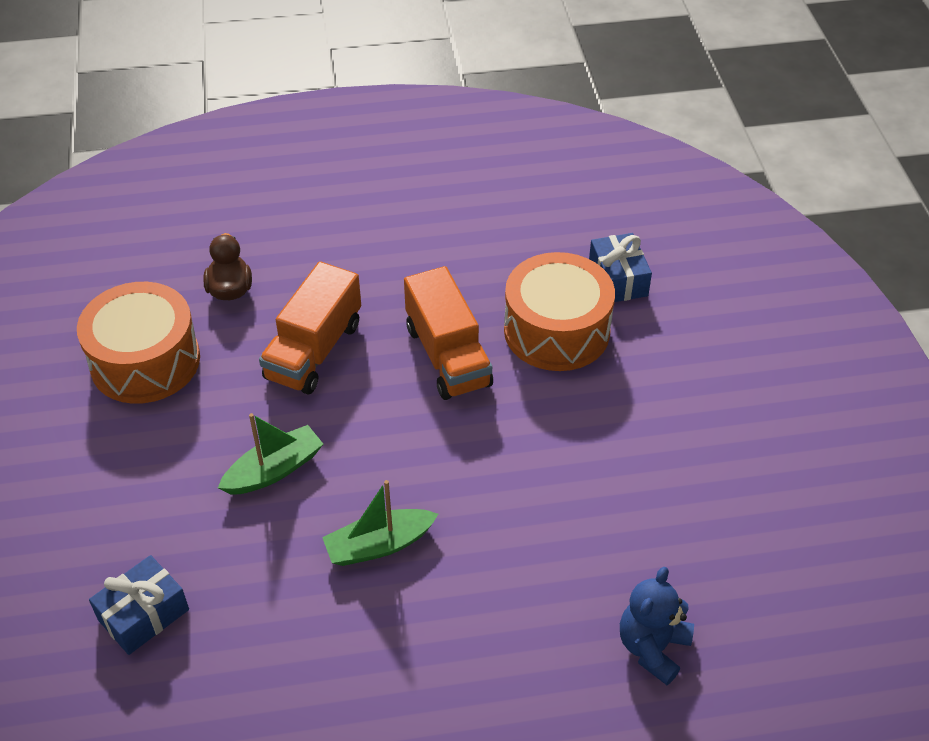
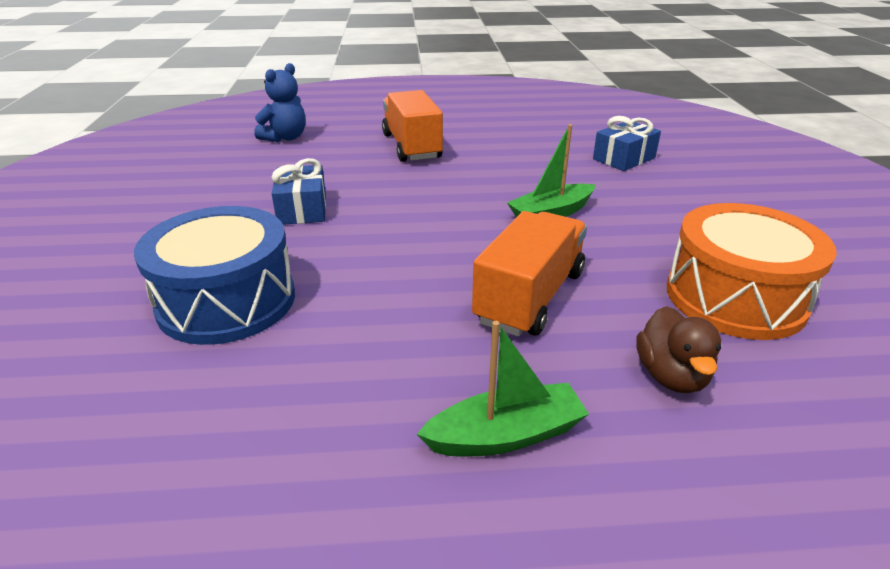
camera: 175 degrees left, 15 degrees down
green boat [322,480,438,566] -> green boat moved to [417,321,589,456]
orange truck [404,266,493,400] -> orange truck moved to [382,90,443,162]
orange drum [504,252,615,371] -> blue drum [134,206,295,345]
blue gift [589,233,652,302] -> blue gift moved to [272,158,326,225]

